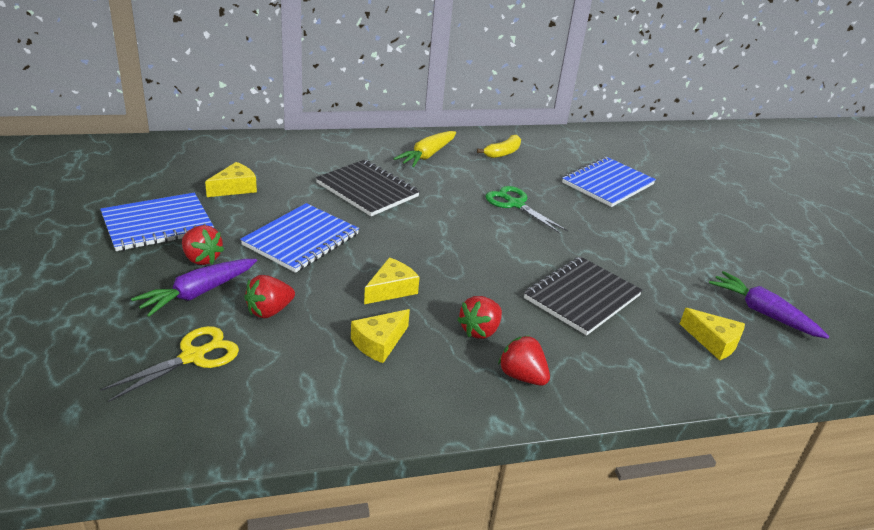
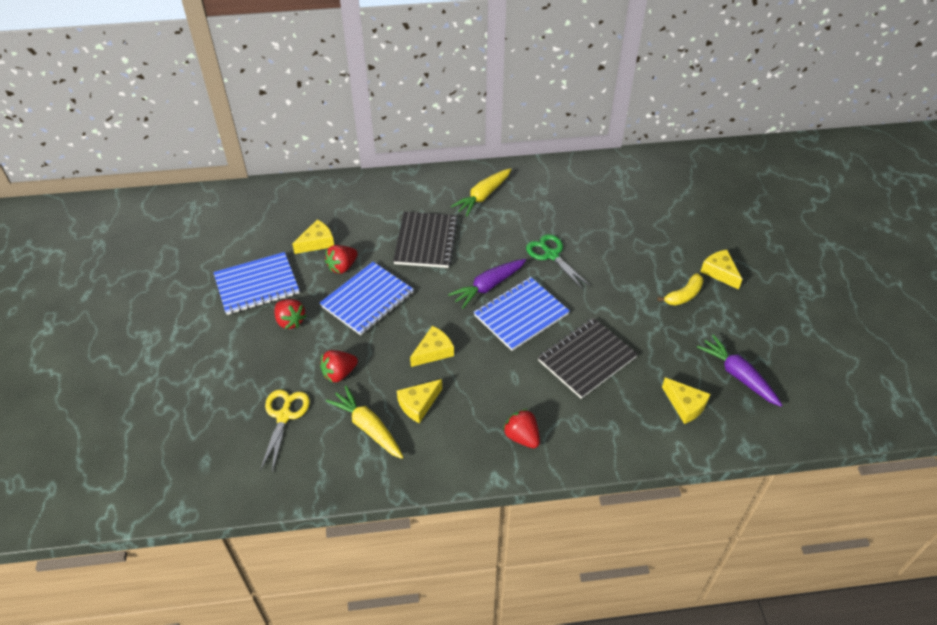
camera: 10 degrees right, 15 degrees up
yellow scissors [100,326,239,402] -> yellow scissors turned 45 degrees counterclockwise [260,389,310,472]
purple carrot [131,259,257,317] -> purple carrot moved to [448,259,526,309]
black notebook [316,160,420,216] -> black notebook turned 45 degrees clockwise [393,212,458,268]
red strawberry [457,296,502,339] -> red strawberry moved to [325,245,358,274]
yellow banana [477,135,521,158] -> yellow banana moved to [657,273,704,306]
blue notebook [562,157,656,207] -> blue notebook moved to [474,277,570,351]
none -> yellow carrot [326,386,403,459]
none -> yellow cheese [701,250,743,290]

